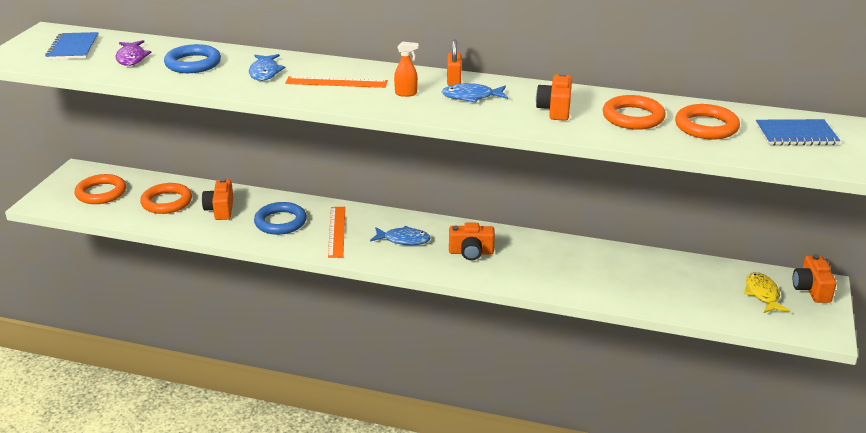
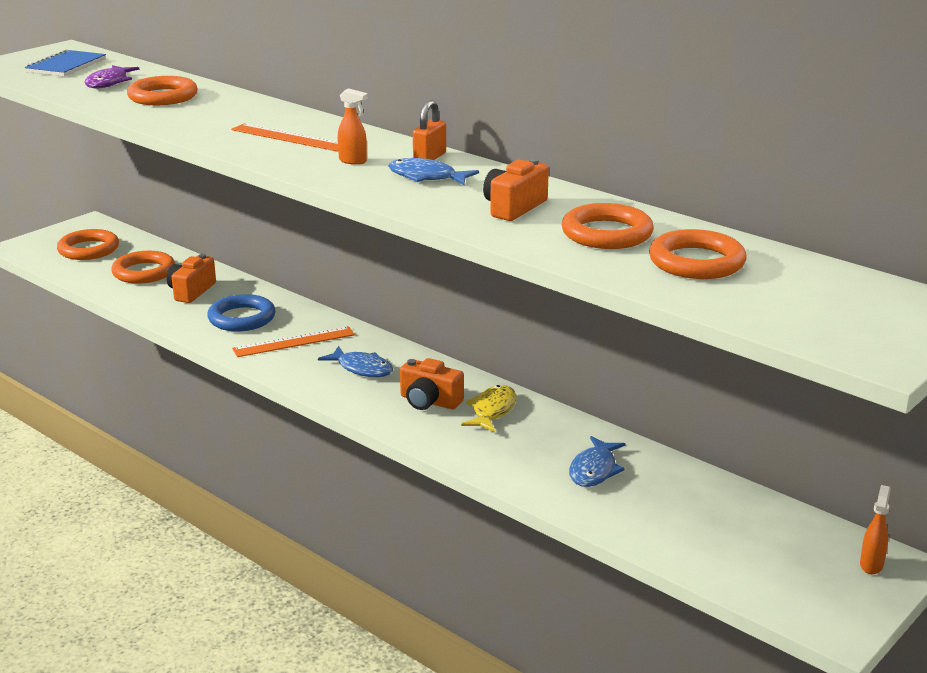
camera: 25 degrees right, 5 degrees down
blue ring [164,44,221,73] -> orange ring [127,76,198,105]
blue fish [249,54,285,81] -> blue fish moved to [569,436,626,487]
orange ruler [328,207,345,258] -> orange ruler turned 45 degrees clockwise [232,326,355,357]
yellow fish [744,272,790,313] -> yellow fish moved to [461,385,517,432]
blue notebook [756,119,840,146] -> none
orange camera [793,254,837,303] -> orange spray bottle [860,485,891,574]

